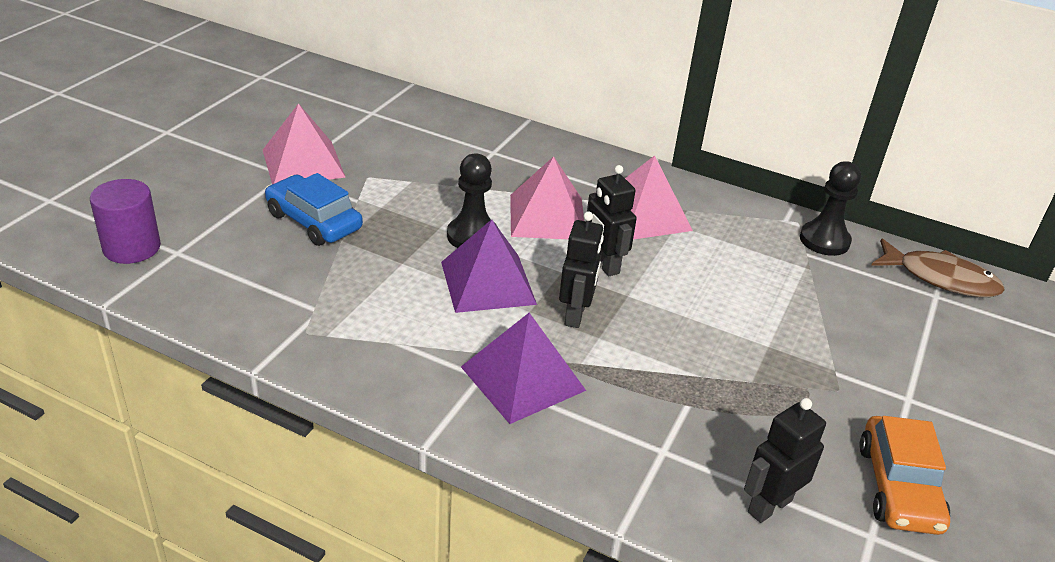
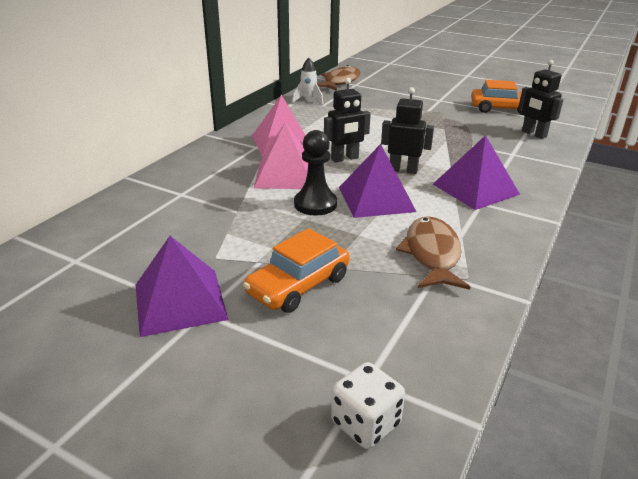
camera: 85 degrees left, 5 degrees down
purple cylinder [90,179,161,264] -> white dice [331,362,405,449]
pink pyramid [263,103,346,184] -> purple pyramid [136,236,229,337]
blue car [265,173,363,246] -> orange car [243,228,350,313]
black pawn [800,161,861,256] -> white rocket [292,58,323,104]
none -> brown fish [396,216,470,290]

